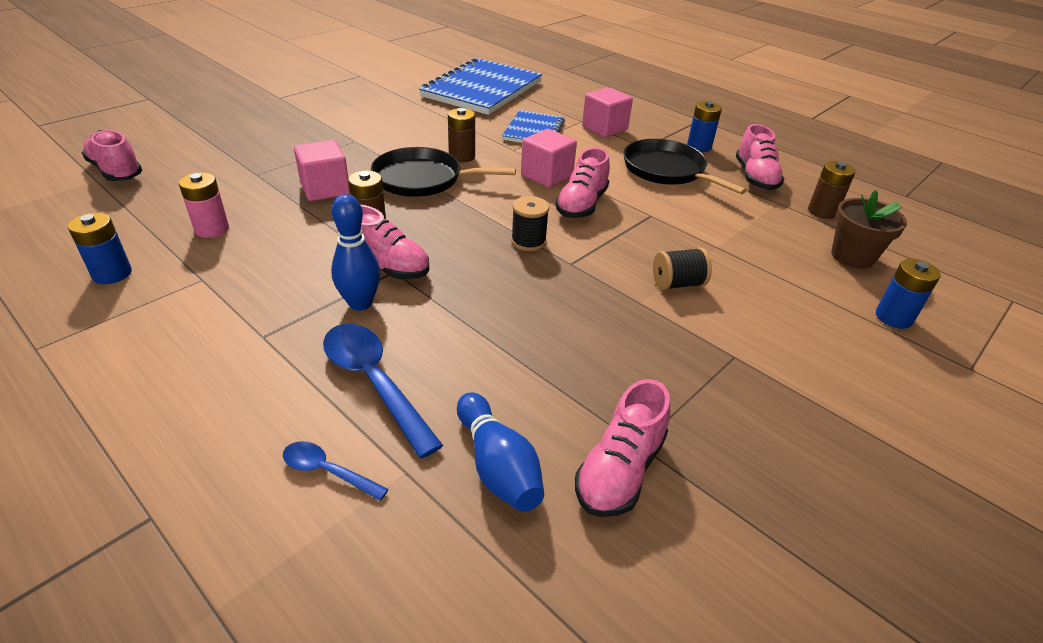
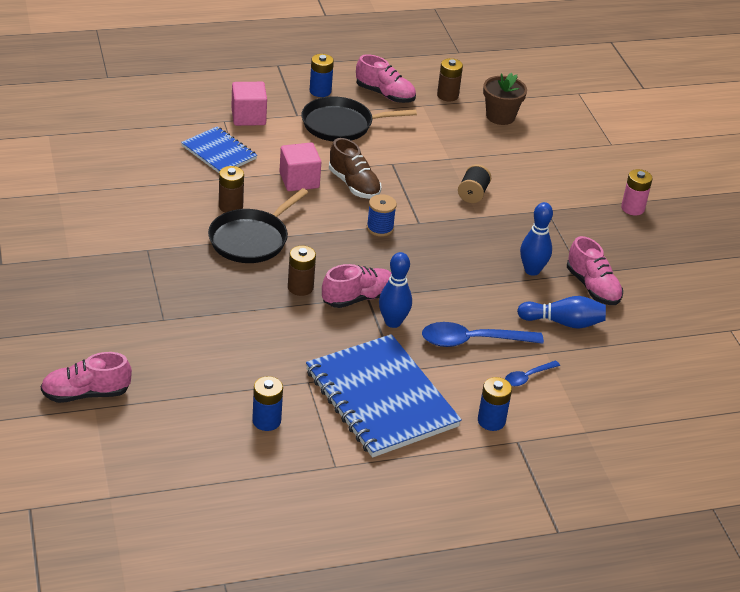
camera: 60 degrees left, 0 degrees up
pink battery [179,172,229,238] -> pink battery moved to [621,169,653,216]
pink cube [294,140,350,201] -> none
blue notebook [419,58,542,115] -> blue notebook moved to [306,334,462,458]
black spool [511,196,549,251] -> blue spool [367,194,397,237]
pink shoe [555,147,610,218] -> brown shoe [329,138,381,199]
blue battery [876,259,941,329] -> blue battery moved to [478,377,512,431]
none -> blue bowling pin [520,202,553,276]

